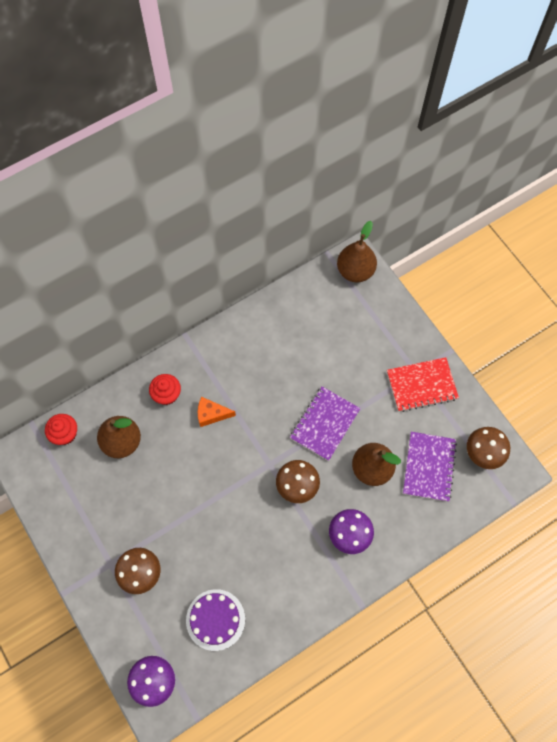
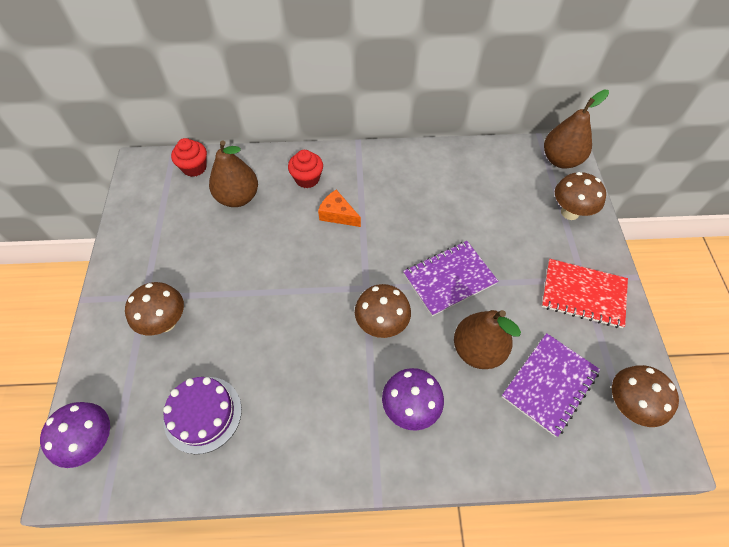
camera: 30 degrees right, 10 degrees down
none -> brown mushroom [555,172,606,220]

